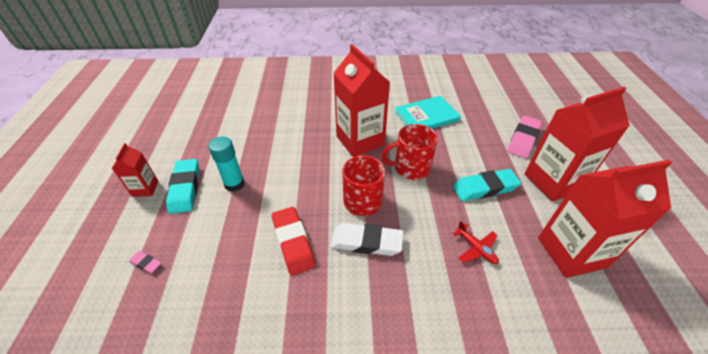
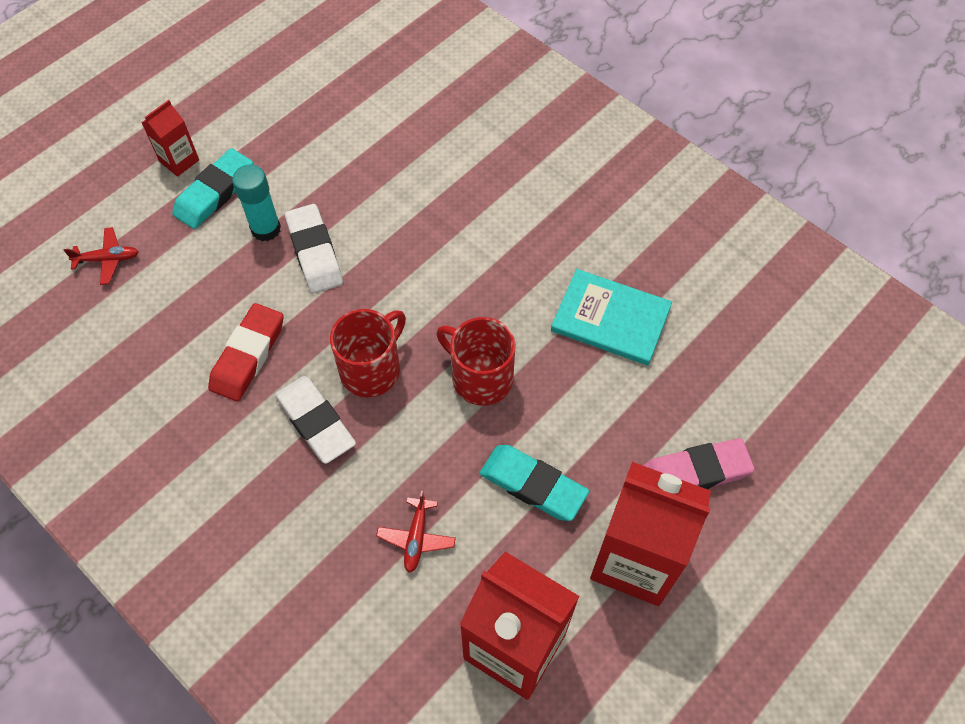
camera: 45 degrees right, 15 degrees up
pink eraser [129,251,161,273] -> red plane [63,227,138,285]
red carton [333,44,390,157] -> none
none -> white eraser [285,204,343,293]

